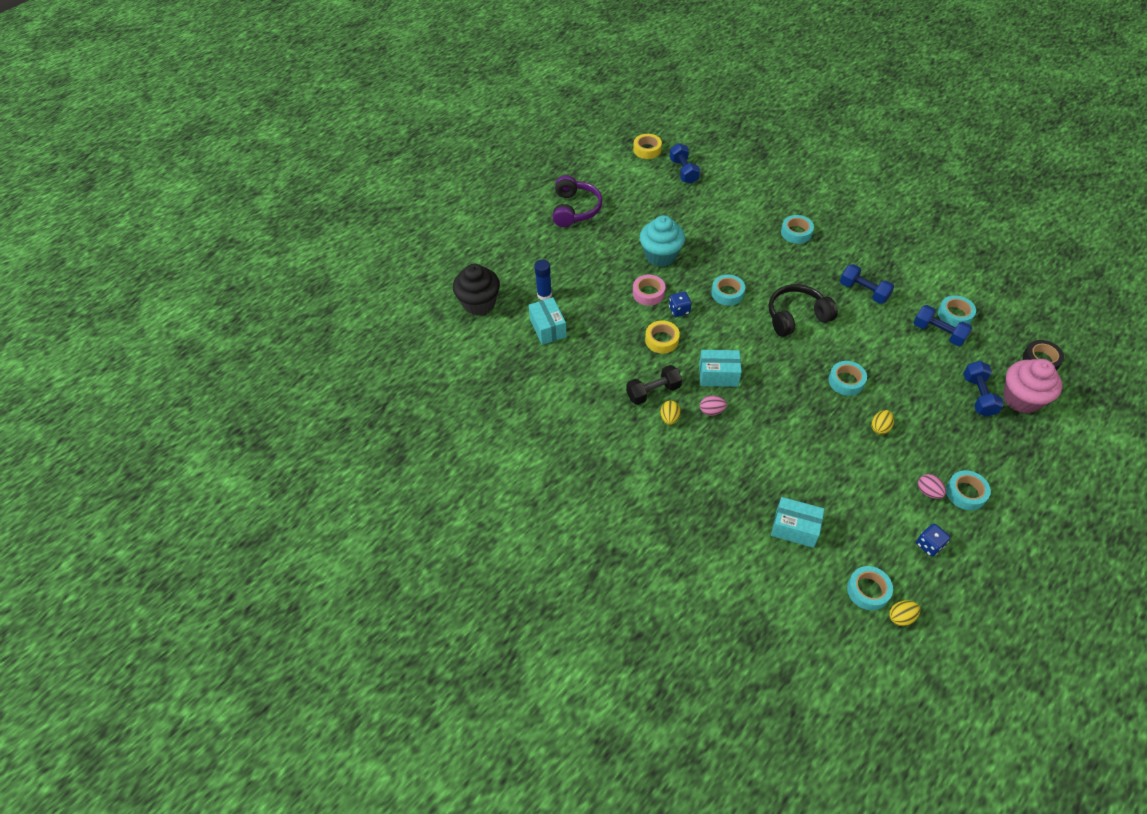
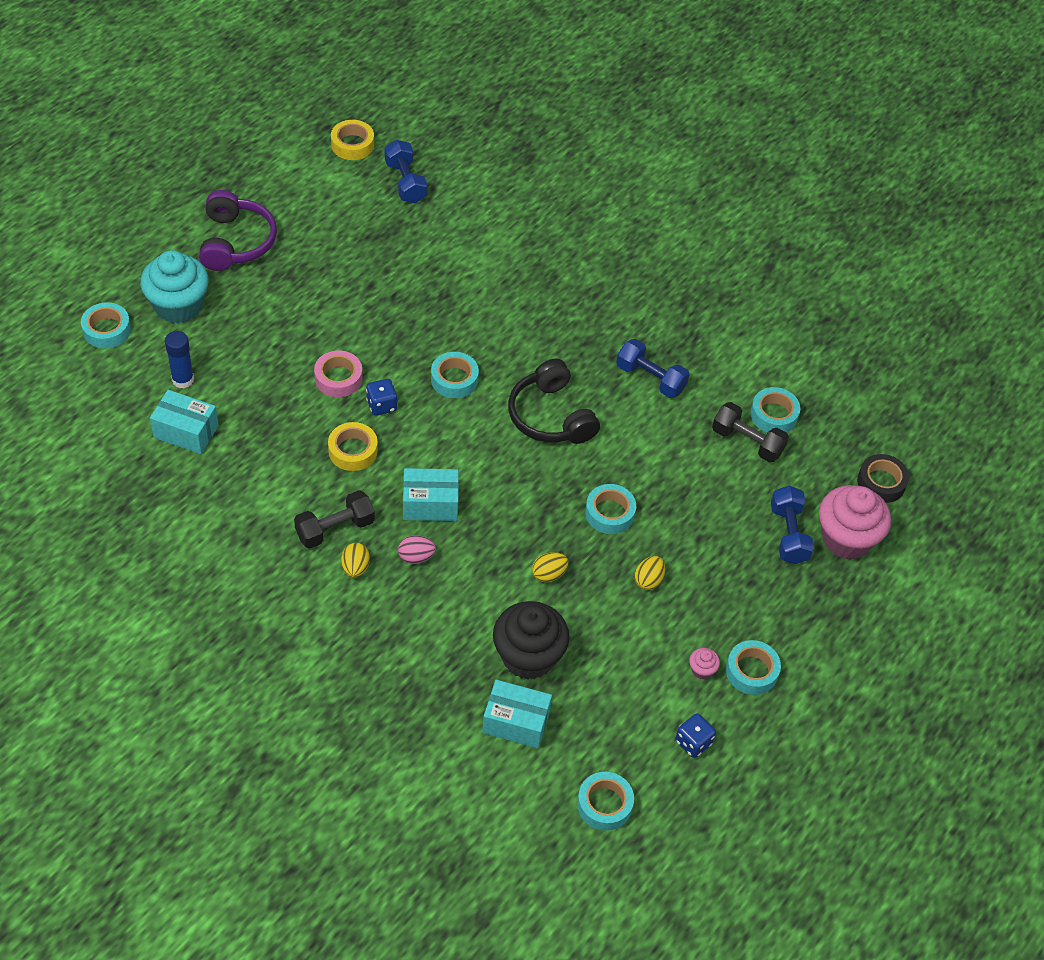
camera: 10 degrees left, 0 degrees up
black cupcake [453,264,500,315] -> black cupcake moved to [493,601,570,680]
turquoise box [529,297,567,345] -> turquoise box turned 45 degrees counterclockwise [150,390,219,454]
turquoise cupcake [640,215,685,267] -> turquoise cupcake moved to [140,250,209,323]
black headphones [769,284,838,337] -> black headphones turned 90 degrees counterclockwise [508,359,600,444]
turquoise tape [781,215,814,244] -> turquoise tape moved to [81,302,131,348]
yellow egg [889,600,920,626] -> yellow egg moved to [532,552,568,582]
blue dumbbell [913,305,972,346] -> black dumbbell [712,402,789,462]
pink egg [918,474,946,499] -> pink cupcake [689,648,720,679]

